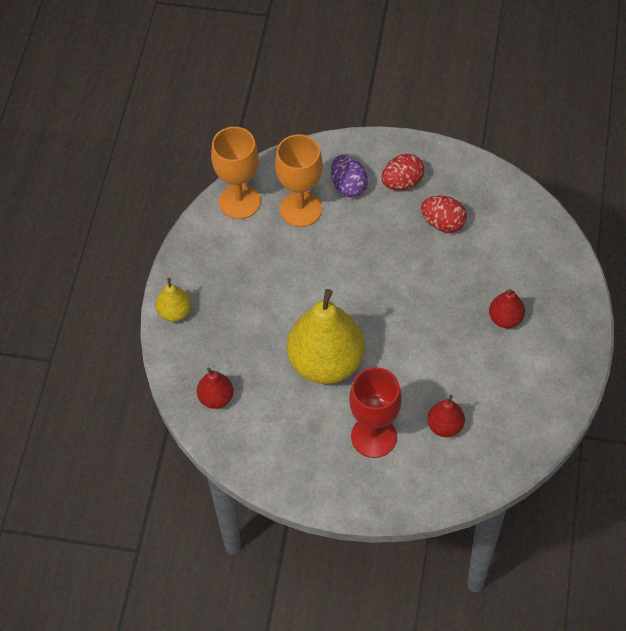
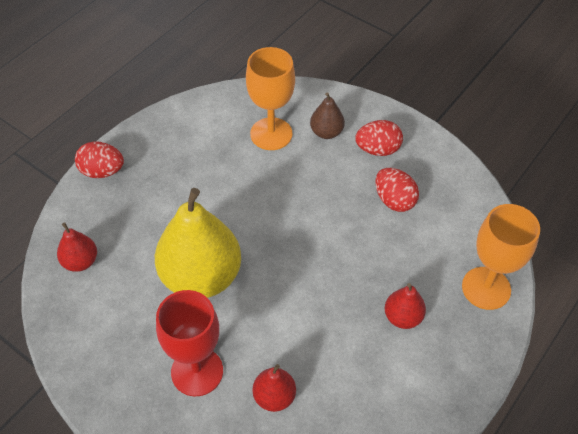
camera: 25 degrees right, 5 degrees down
yellow pear [156,278,191,322] -> red egg [75,141,124,178]
orange goblet [211,127,261,219] -> orange goblet moved to [462,204,540,310]
purple egg [331,155,368,197] -> brown pear [310,92,345,139]

